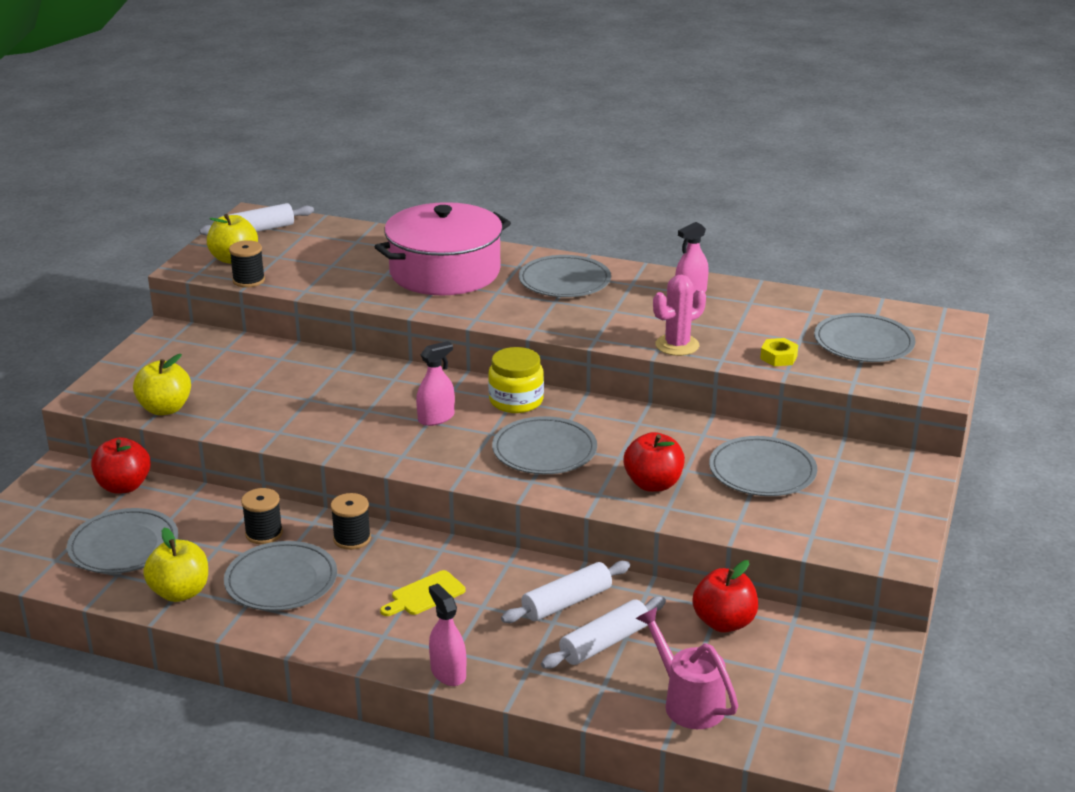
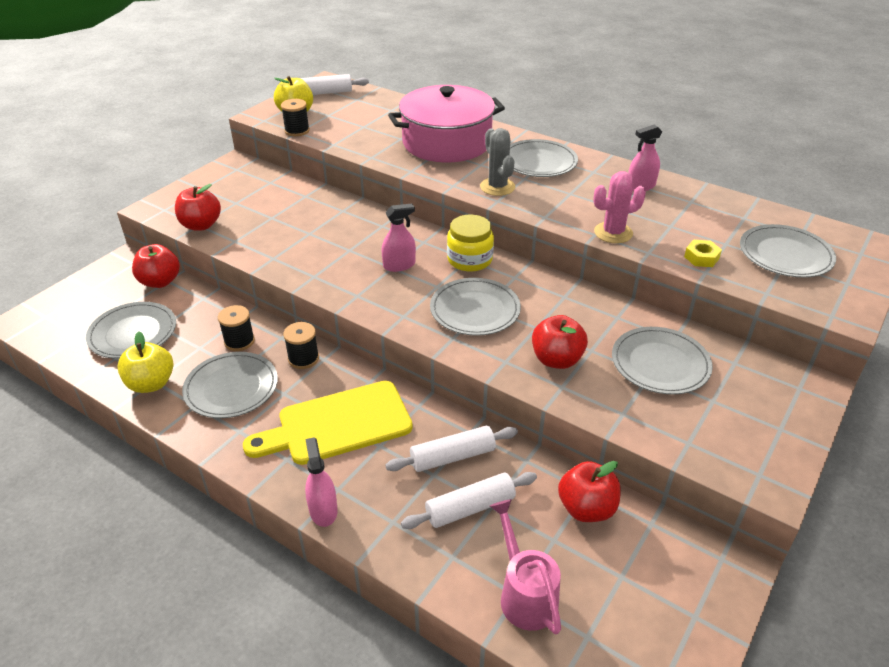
camera: 15 degrees right, 10 degrees up
yellow apple [133,354,191,415] -> red apple [175,184,221,231]
yellow cutting board [380,570,466,616] -> yellow cutting board [243,381,413,465], size x2.14
none -> grey cactus [480,128,515,196]

